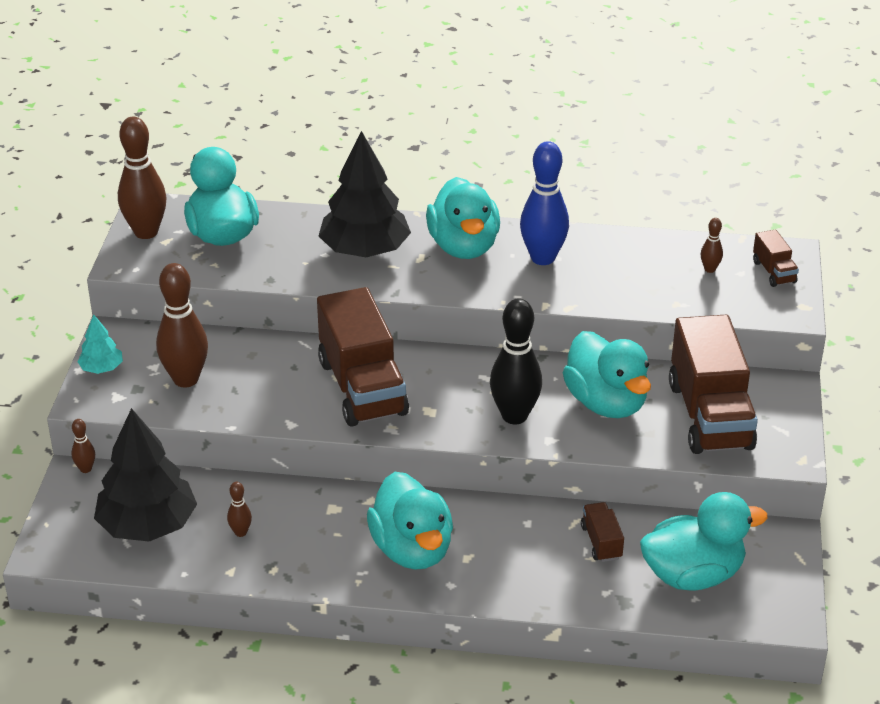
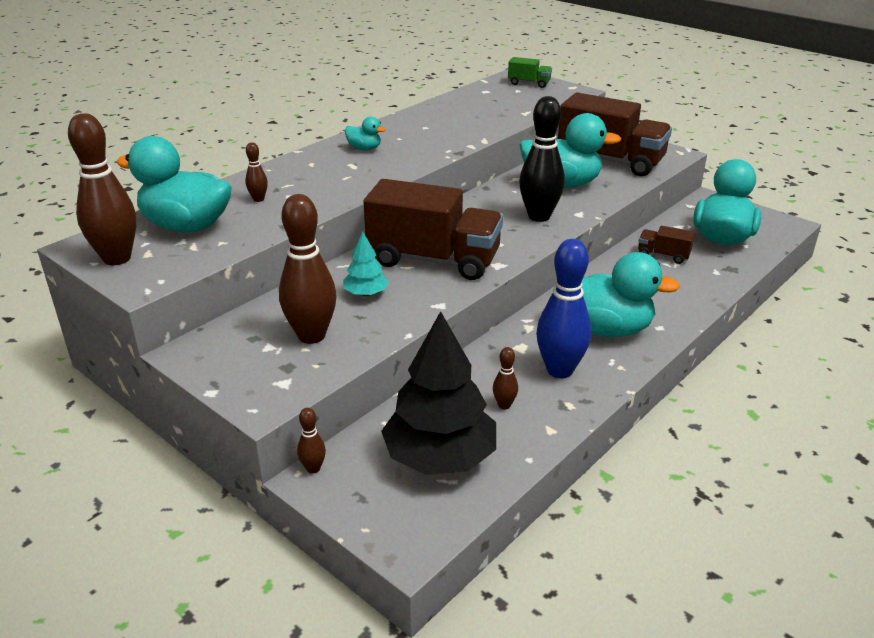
camera: 55 degrees left, 5 degrees down
turquoise tree [77,314,123,374] -> turquoise tree moved to [343,231,389,296]
black tree [319,131,411,257] -> none
turquoise duck [426,177,500,259] -> turquoise duck [345,117,386,150], size x0.46
blue bowling pin [520,141,569,265] -> blue bowling pin moved to [536,239,591,378]
brown bowling pin [701,218,723,273] -> brown bowling pin moved to [245,142,268,202]
brown truck [753,230,799,287] -> green truck [508,57,552,88]

